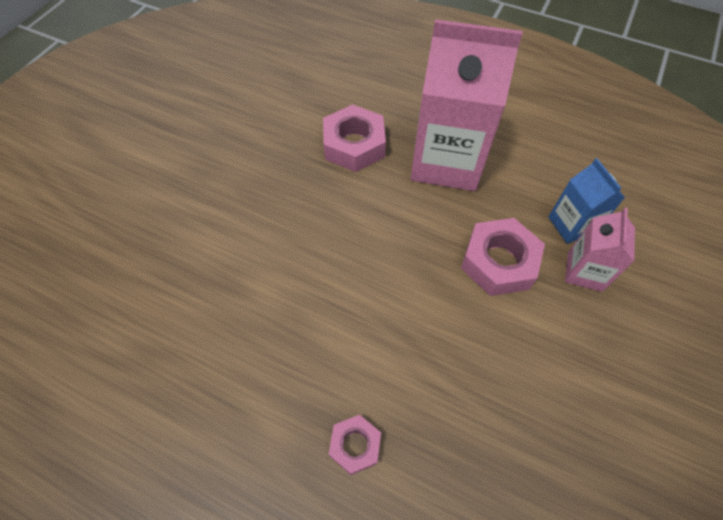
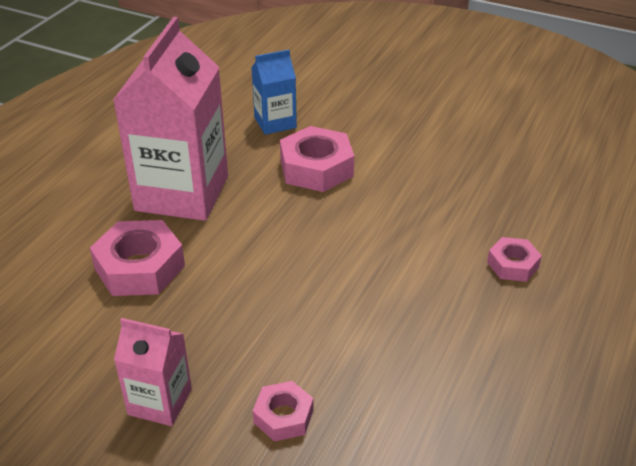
camera: 90 degrees left, 20 degrees down
pink carton [565,208,635,292] -> pink carton moved to [114,318,192,426]
none -> pink nut [253,381,313,442]

